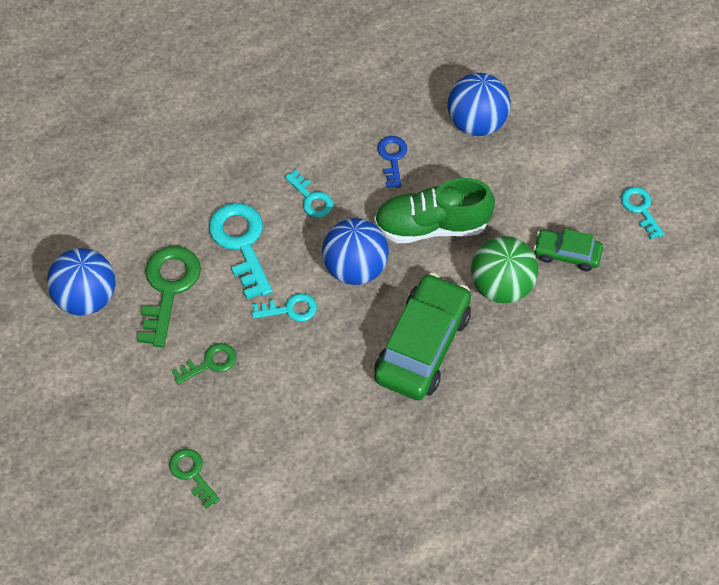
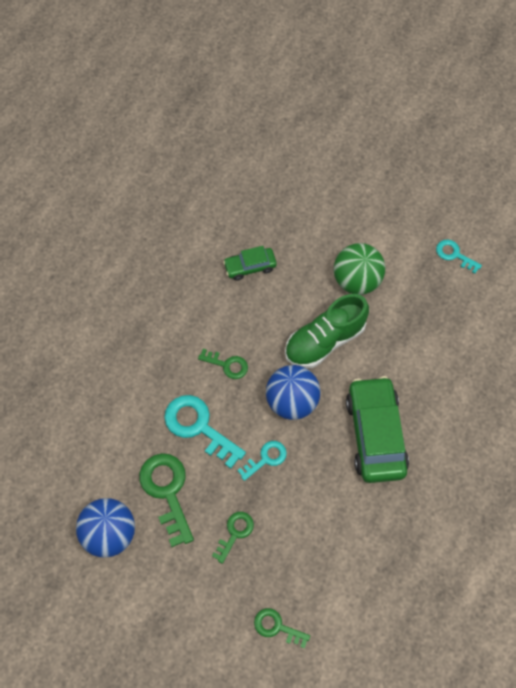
camera: 30 degrees left, 5 degrees up
turquoise key [285,169,333,218] -> green key [198,349,248,379]
blue key [377,136,407,188] -> none
blue ball [448,73,511,136] -> none
green ball [471,236,538,303] -> green ball moved to [334,243,385,295]
green car [534,229,603,272] -> green car moved to [223,246,277,281]

